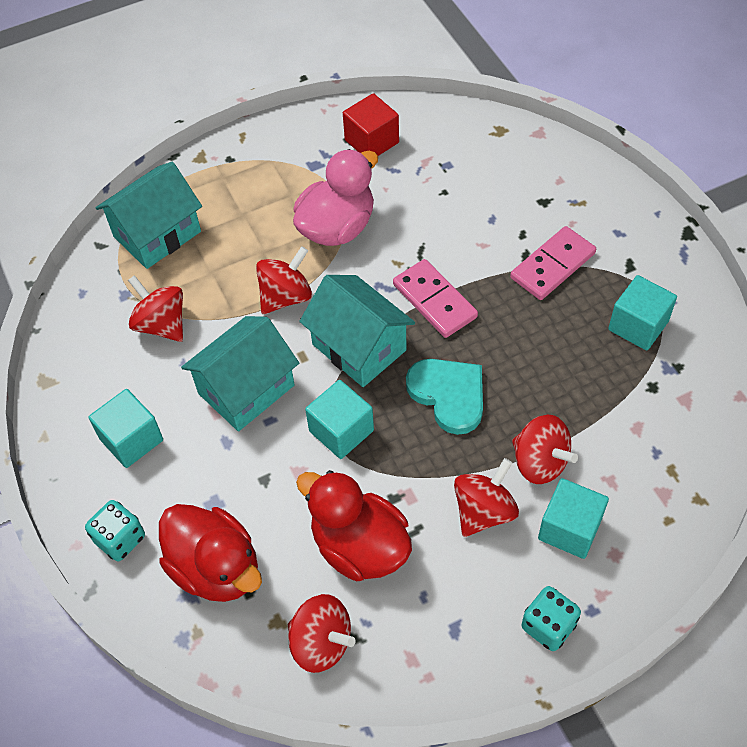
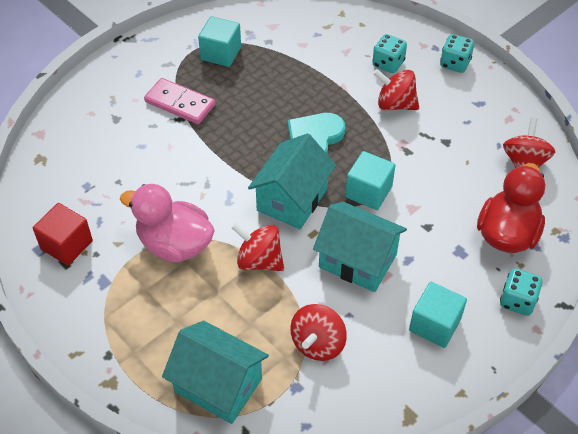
camera: 110 degrees left, 5 degrees down
red duck [296,470,412,581] -> none
pink domino [393,259,478,338] -> none
red spinning top [512,415,578,484] -> none
turquoise cube [538,478,609,559] -> turquoise dice [372,34,407,73]

